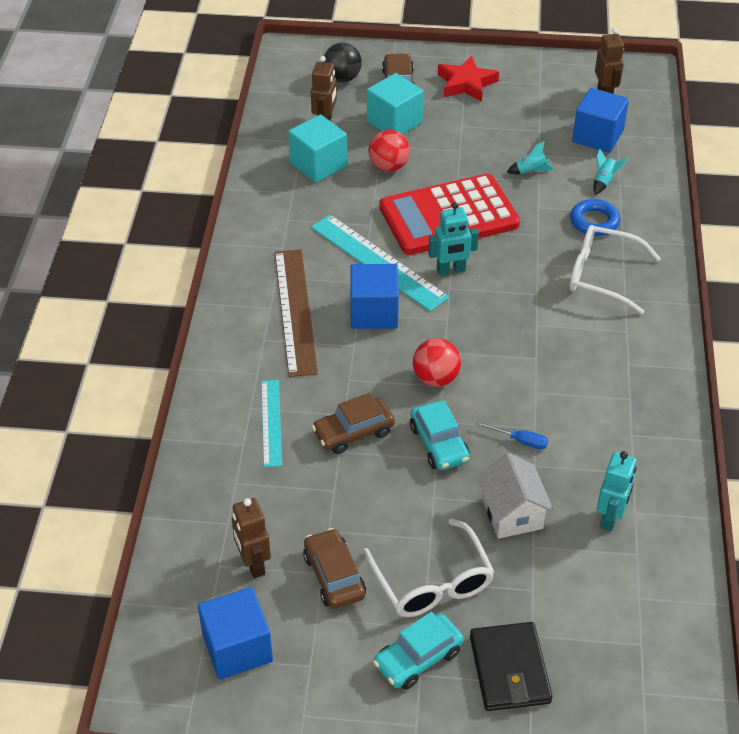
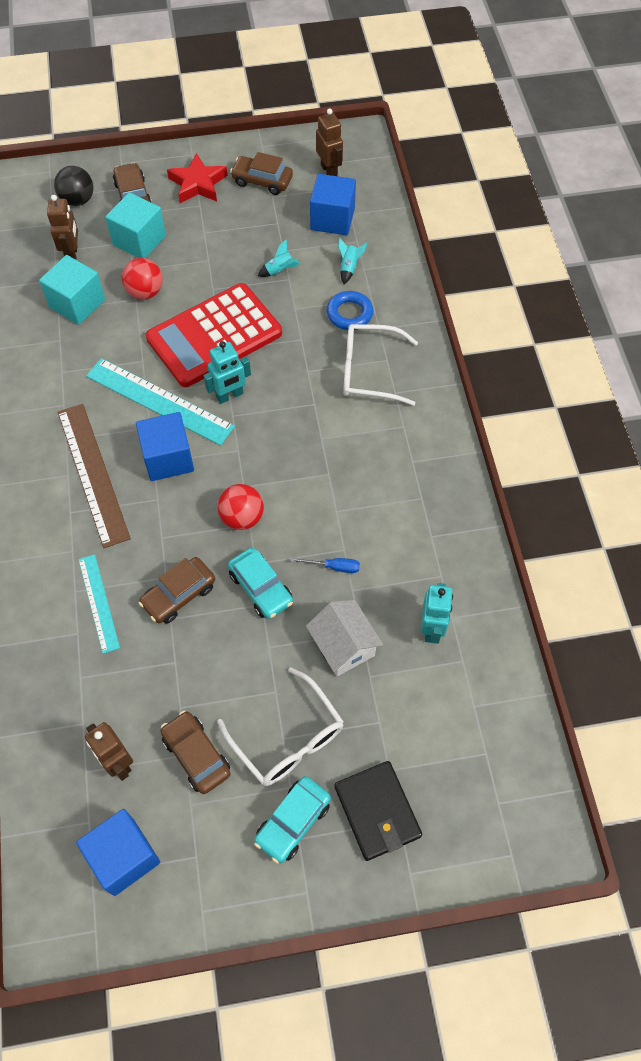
camera: 15 degrees left, 15 degrees up
none -> brown car [230,152,293,195]

